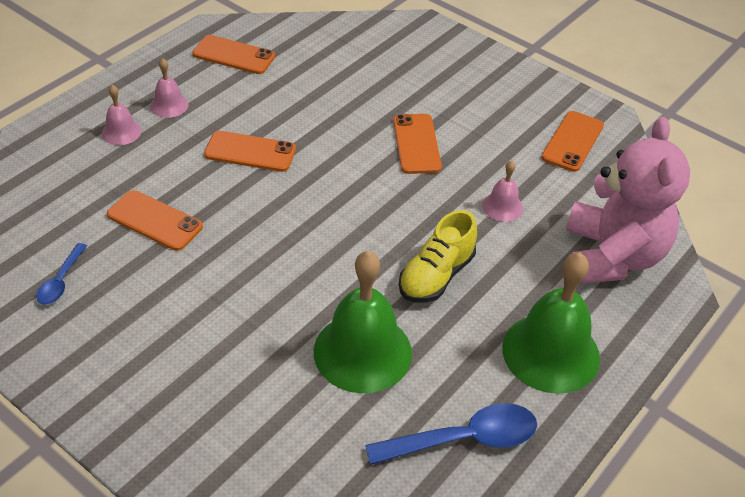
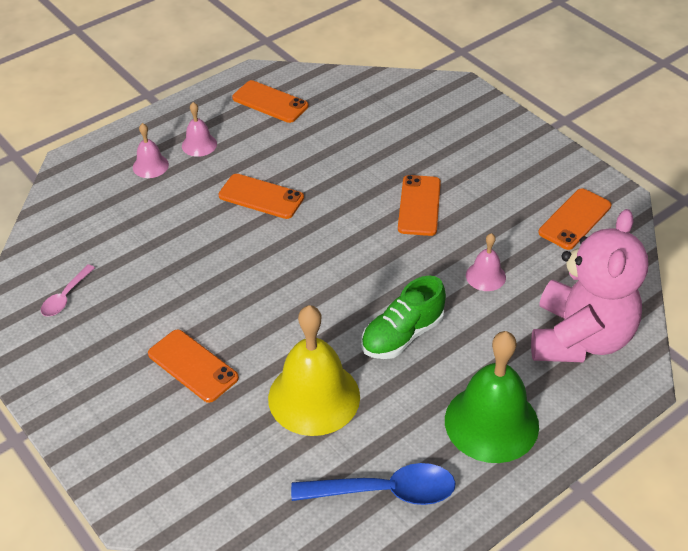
camera: 15 degrees right, 0 degrees up
blue spoon [36,243,87,305] -> pink spoon [41,264,95,317]
orange phone [107,190,203,251] -> orange phone moved to [148,329,239,403]
green bell [314,251,412,393] -> yellow bell [268,305,360,436]
yellow shoe [399,210,477,303] -> green shoe [361,276,446,359]

